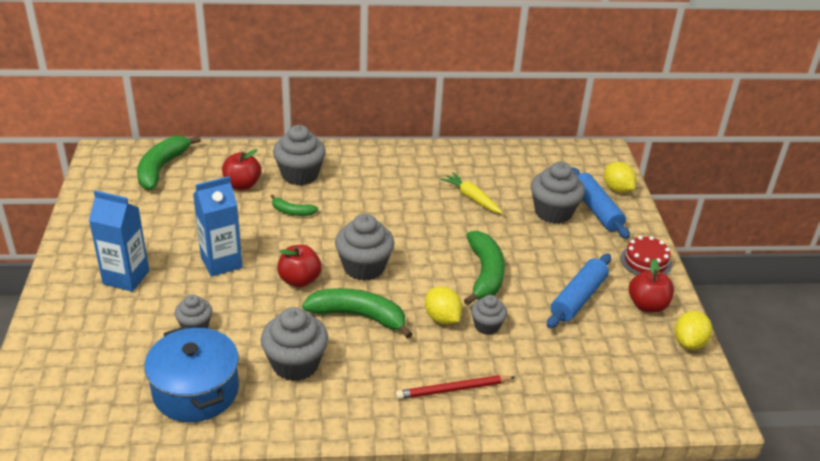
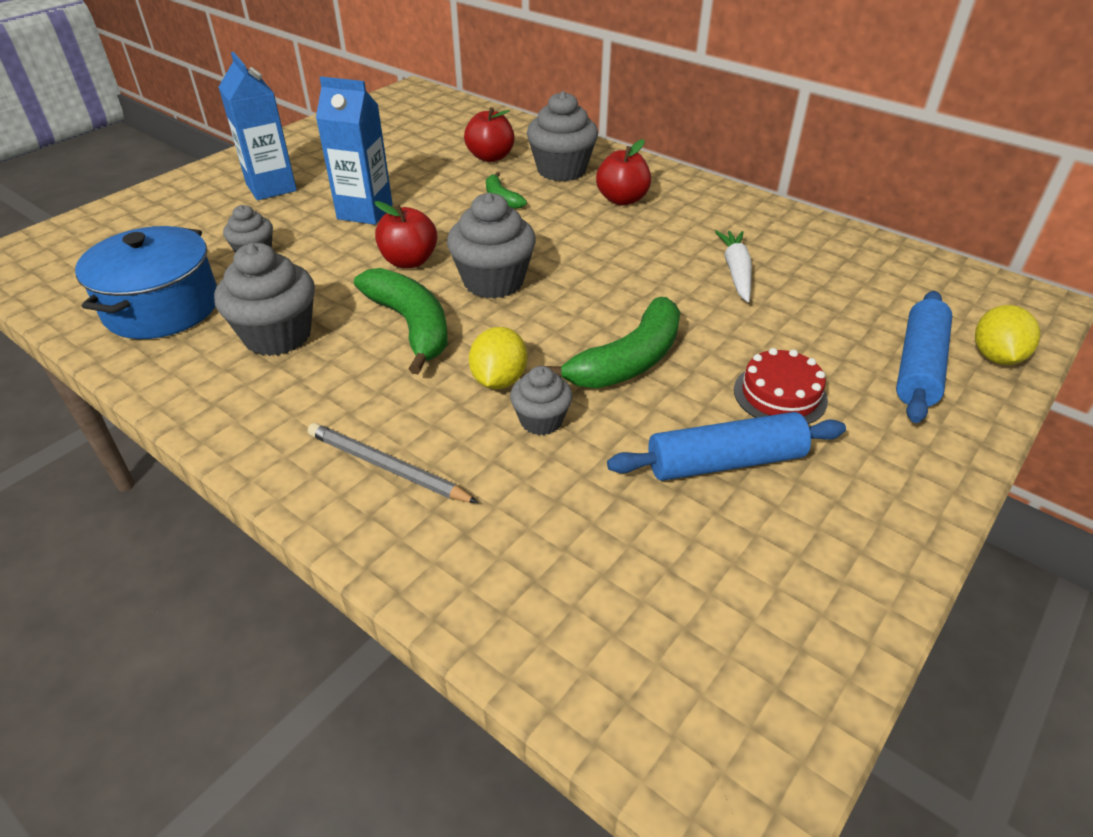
camera: 45 degrees right, 5 degrees up
green banana [137,136,201,190] -> none
red pencil [396,375,515,399] -> grey pencil [308,423,478,503]
yellow carrot [440,172,503,214] -> white carrot [715,231,752,302]
grey cupcake [531,162,585,224] -> none
red cake [620,236,672,275] -> red cake moved to [734,348,828,424]
red apple [629,259,674,312] -> red apple moved to [596,139,651,206]
yellow lemon [675,311,712,350] -> none

